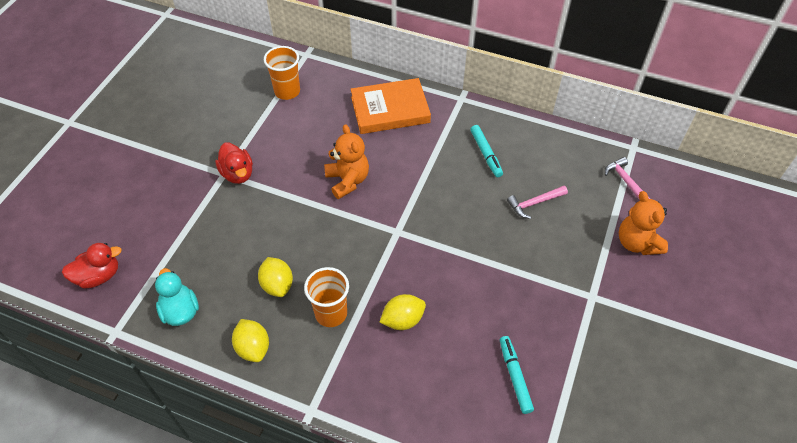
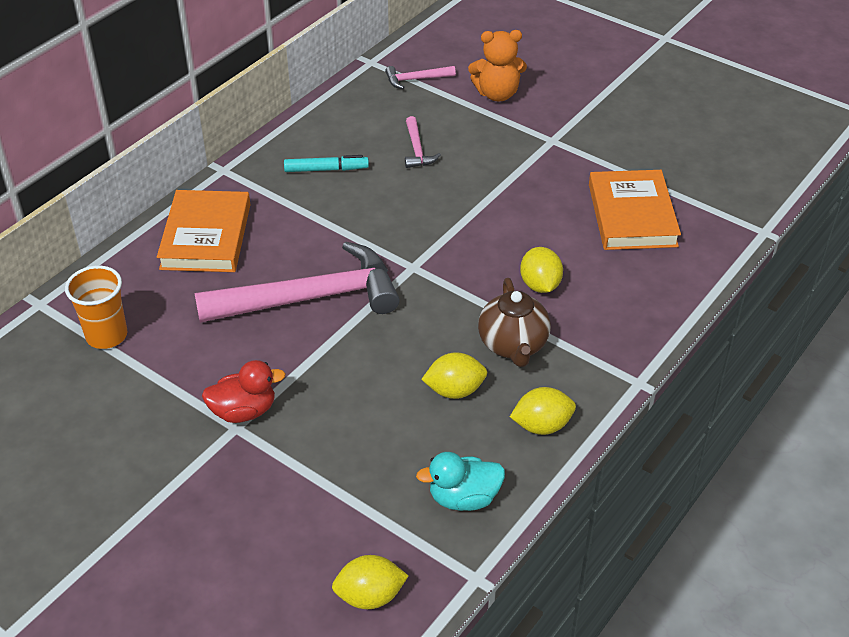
camera: 75 degrees left, 10 degrees down
red duck [62,243,122,289] -> yellow lemon [332,555,408,609]
orange cup [304,267,349,327] -> brown teapot [478,278,551,367]
orange teddy bear [324,124,369,199] -> pink hammer [195,242,400,323]
turquoise marker [500,336,534,414] -> orange book [589,170,681,250]

